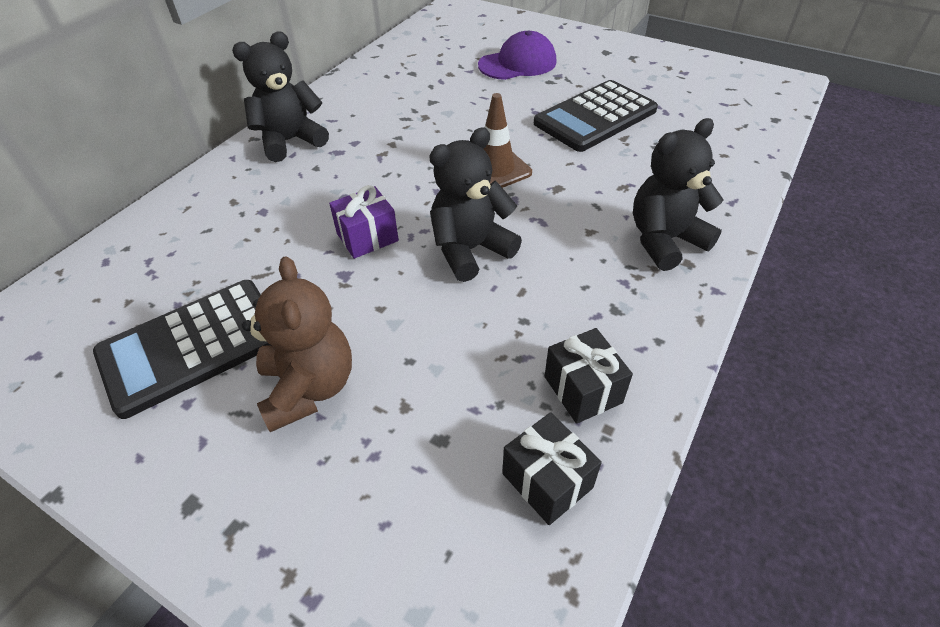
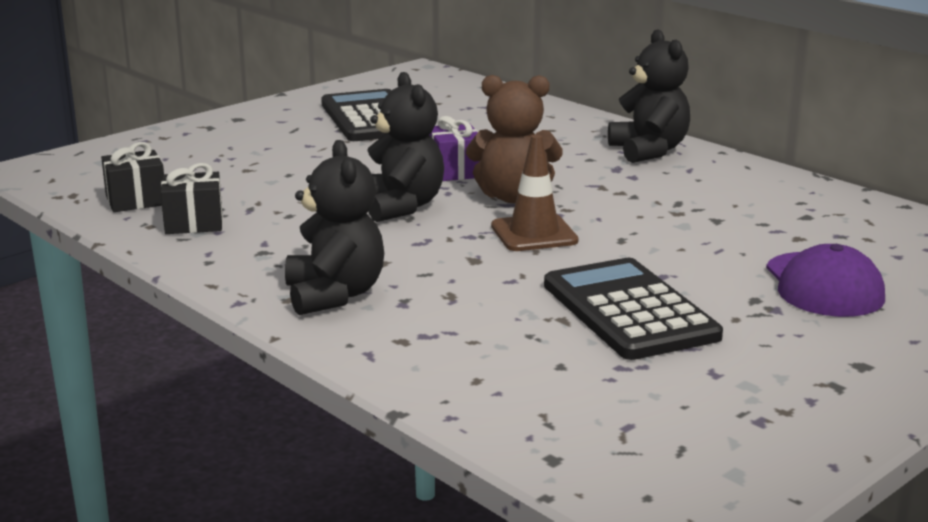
camera: 105 degrees right, 25 degrees down
brown teddy bear [242,256,352,432] -> brown teddy bear moved to [466,75,563,203]

